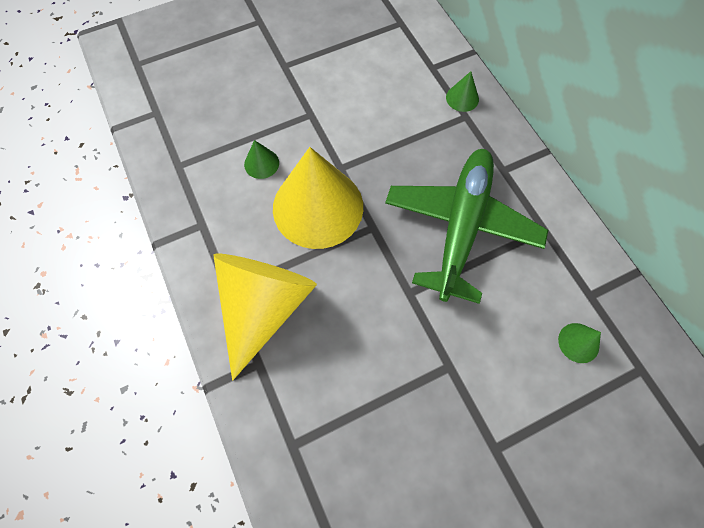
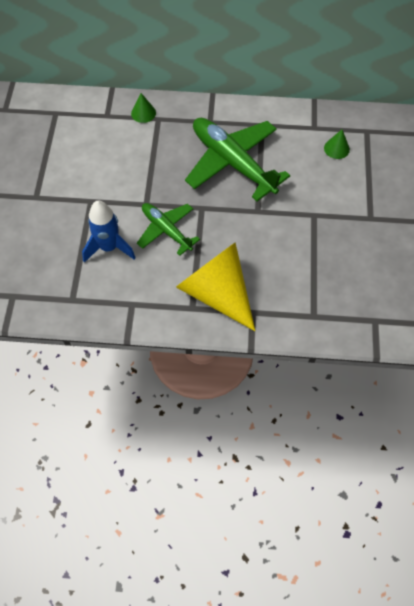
camera: 60 degrees left, 5 degrees down
green cone [244,140,279,179] -> blue rocket [82,201,136,263]
yellow cone [273,147,363,249] -> green plane [137,203,200,256]

